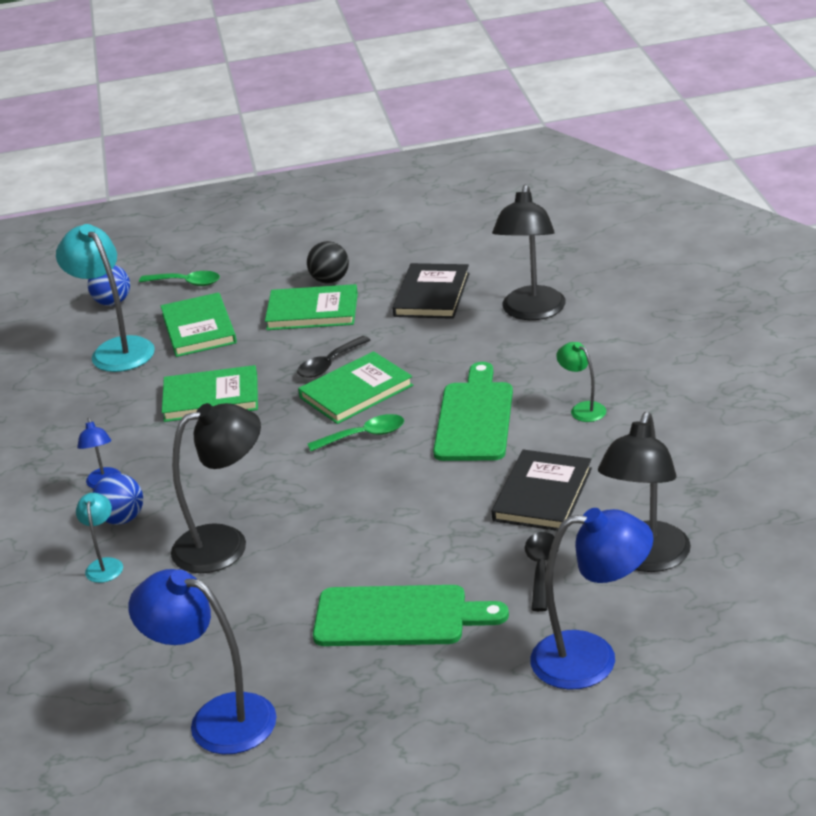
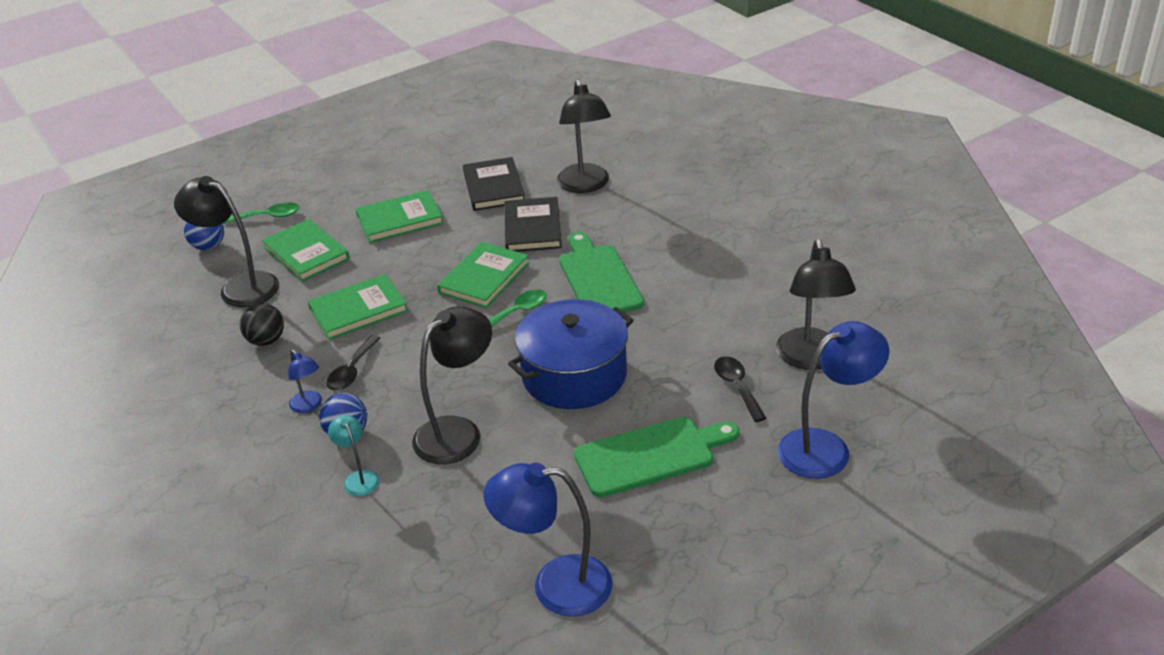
camera: 25 degrees left, 5 degrees up
turquoise lamp [56,224,155,372] -> black lamp [174,176,279,307]
black spoon [297,336,370,378] -> black spoon moved to [326,335,380,391]
black ball [307,241,349,284] -> black ball moved to [240,303,284,346]
black book [492,450,592,531] -> black book moved to [504,197,562,252]
green lamp [556,342,606,422] -> none
none -> blue pot [508,299,634,409]

